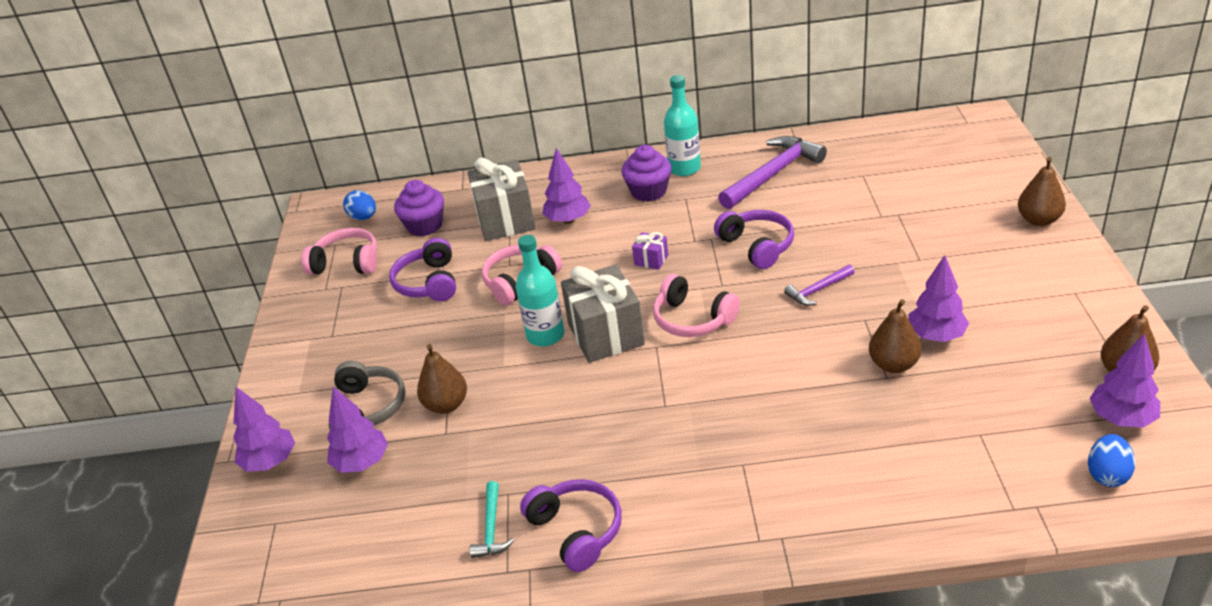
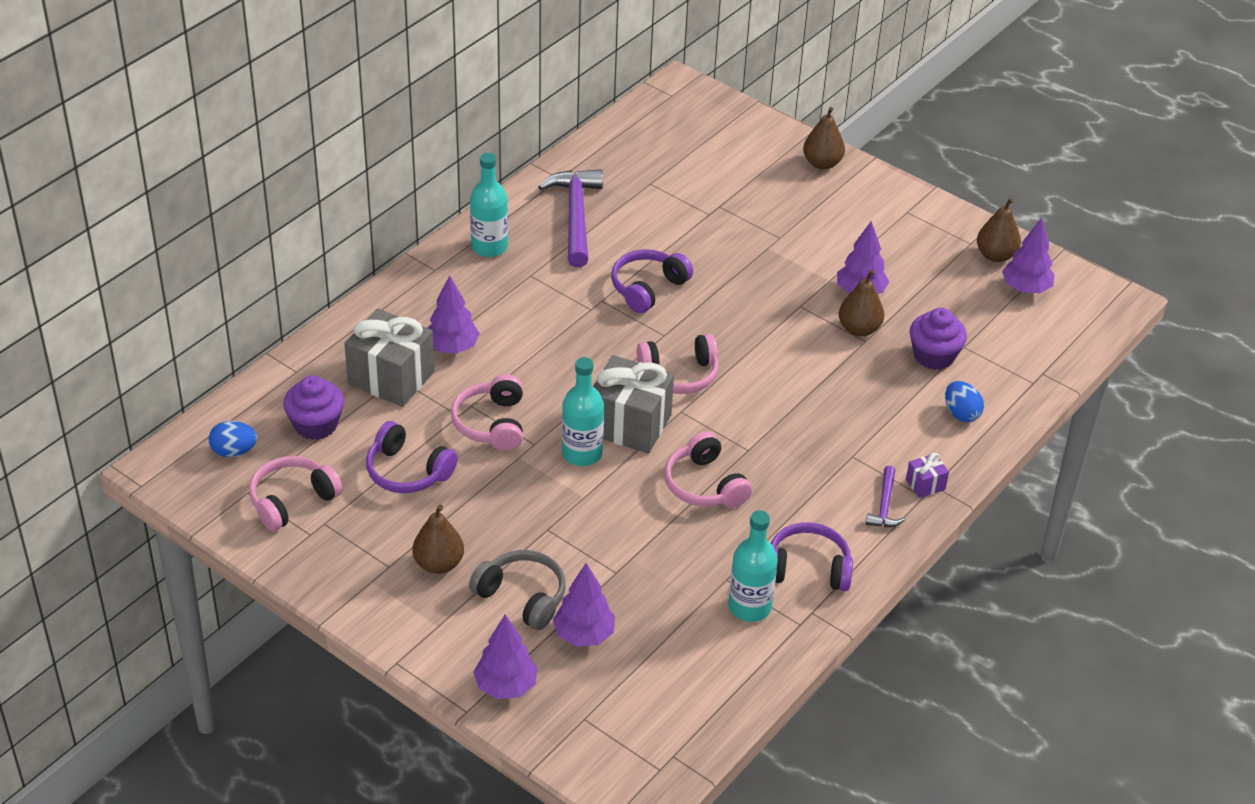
camera: 55 degrees left, 5 degrees up
brown pear [417,344,467,414] -> brown pear moved to [413,505,464,574]
turquoise hammer [470,481,514,558] -> turquoise bottle [728,510,778,622]
purple cupcake [621,145,672,202] -> purple cupcake moved to [910,308,967,370]
purple gift [632,232,668,270] -> purple gift moved to [906,453,949,498]
purple headphones [714,210,794,269] -> purple headphones turned 60 degrees counterclockwise [611,249,693,313]
purple hammer [784,265,855,306] -> purple hammer moved to [866,466,905,527]
blue egg [1088,434,1135,487] -> blue egg moved to [945,381,984,422]
none -> pink headphones [664,431,752,508]

